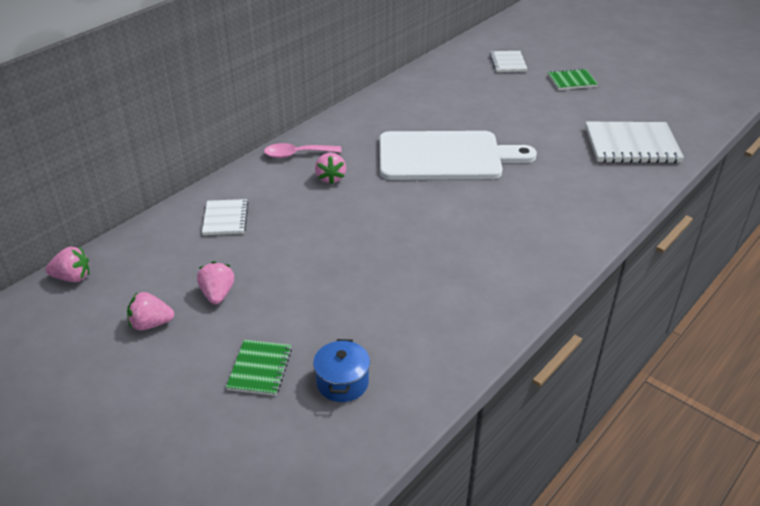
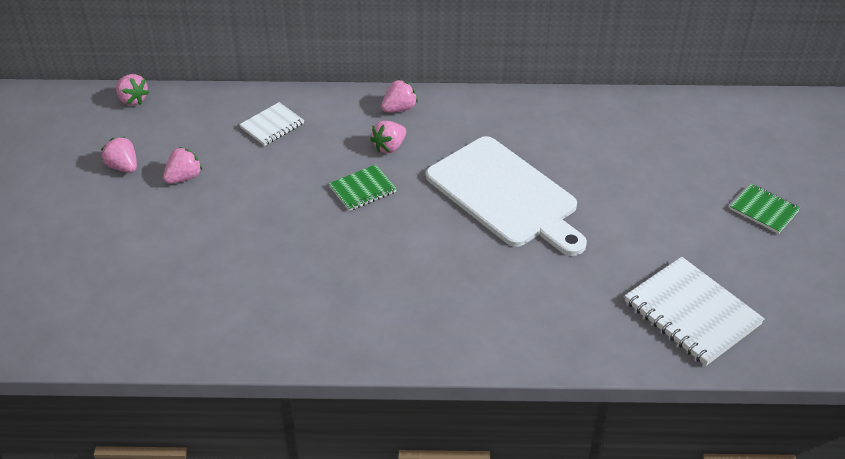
camera: 50 degrees right, 5 degrees up
green notebook [226,340,292,396] -> green notebook moved to [329,164,397,211]
pink spoon [264,143,342,158] -> pink strawberry [382,79,418,113]
blue pot [313,339,370,402] -> none
white notebook [490,51,527,72] -> none

